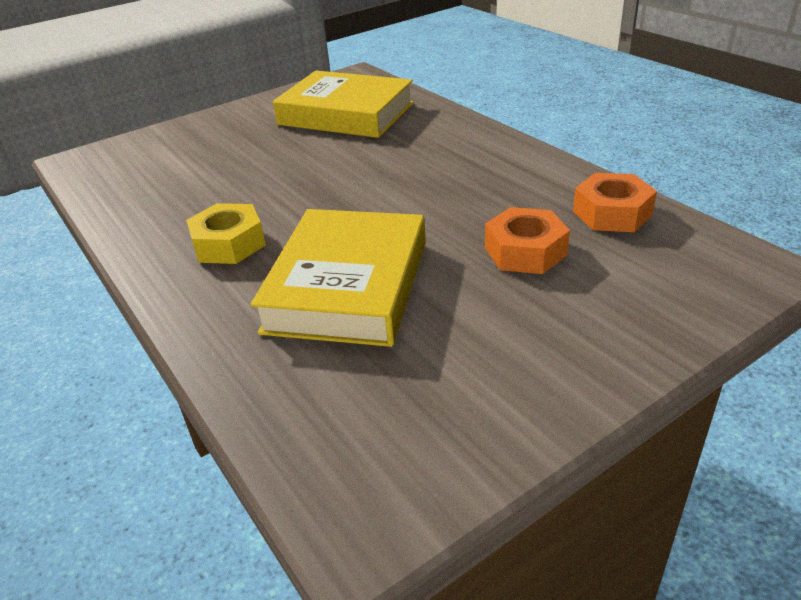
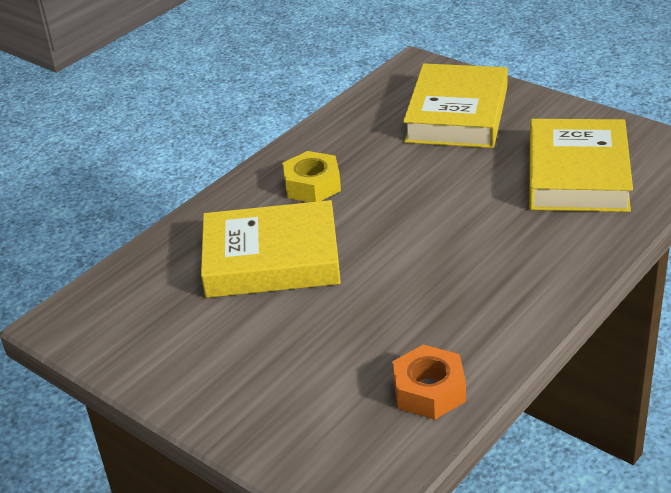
camera: 75 degrees right, 0 degrees up
orange nut [485,207,570,274] -> none
none -> yellow book [403,63,508,148]

